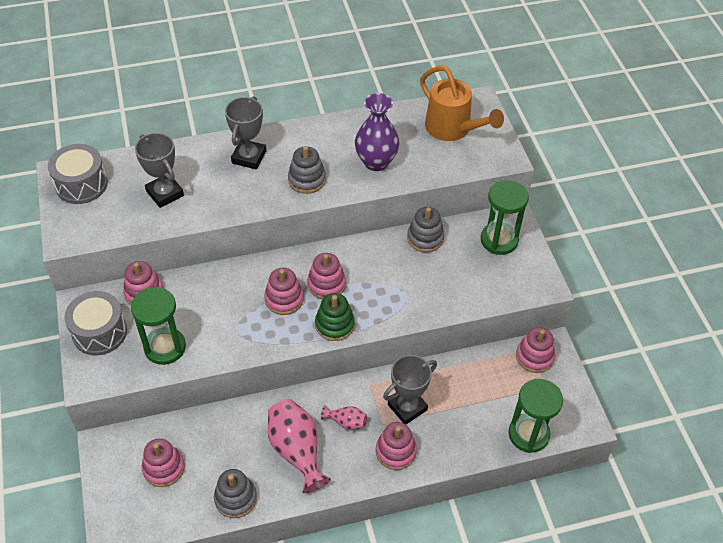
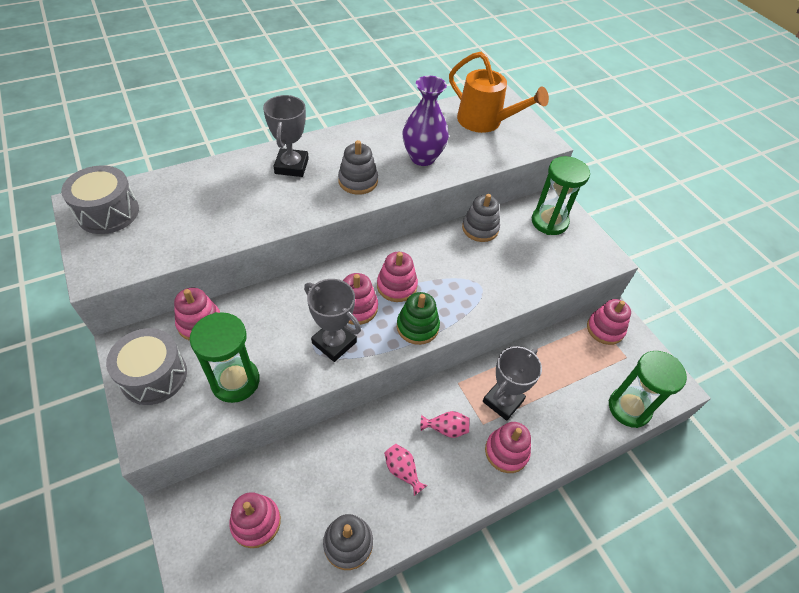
camera: 15 degrees left, 0 degrees up
grey trophy [135,133,184,208] -> grey trophy moved to [304,279,361,362]
pink vase [268,399,331,493] -> pink vase [384,444,427,496], size x0.51

